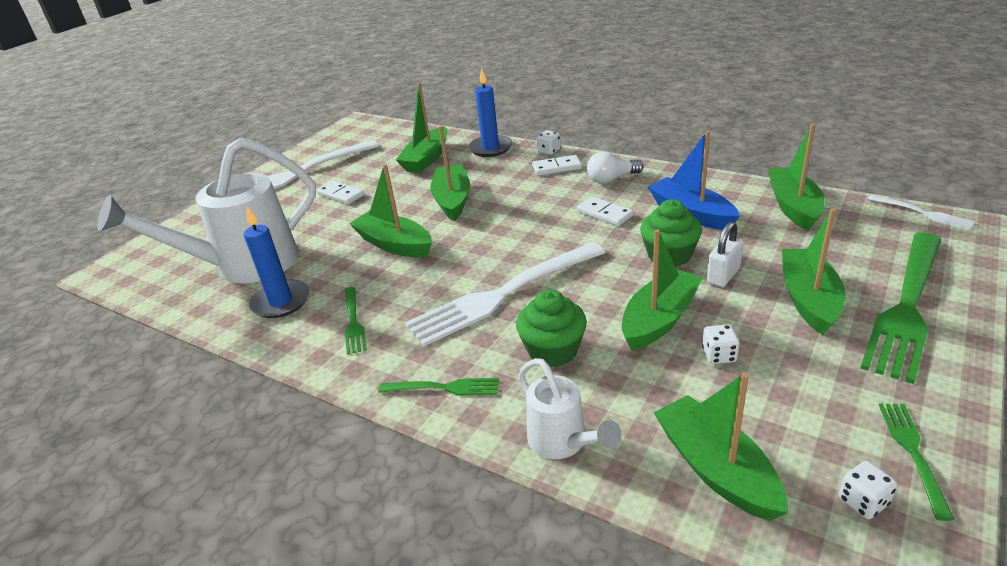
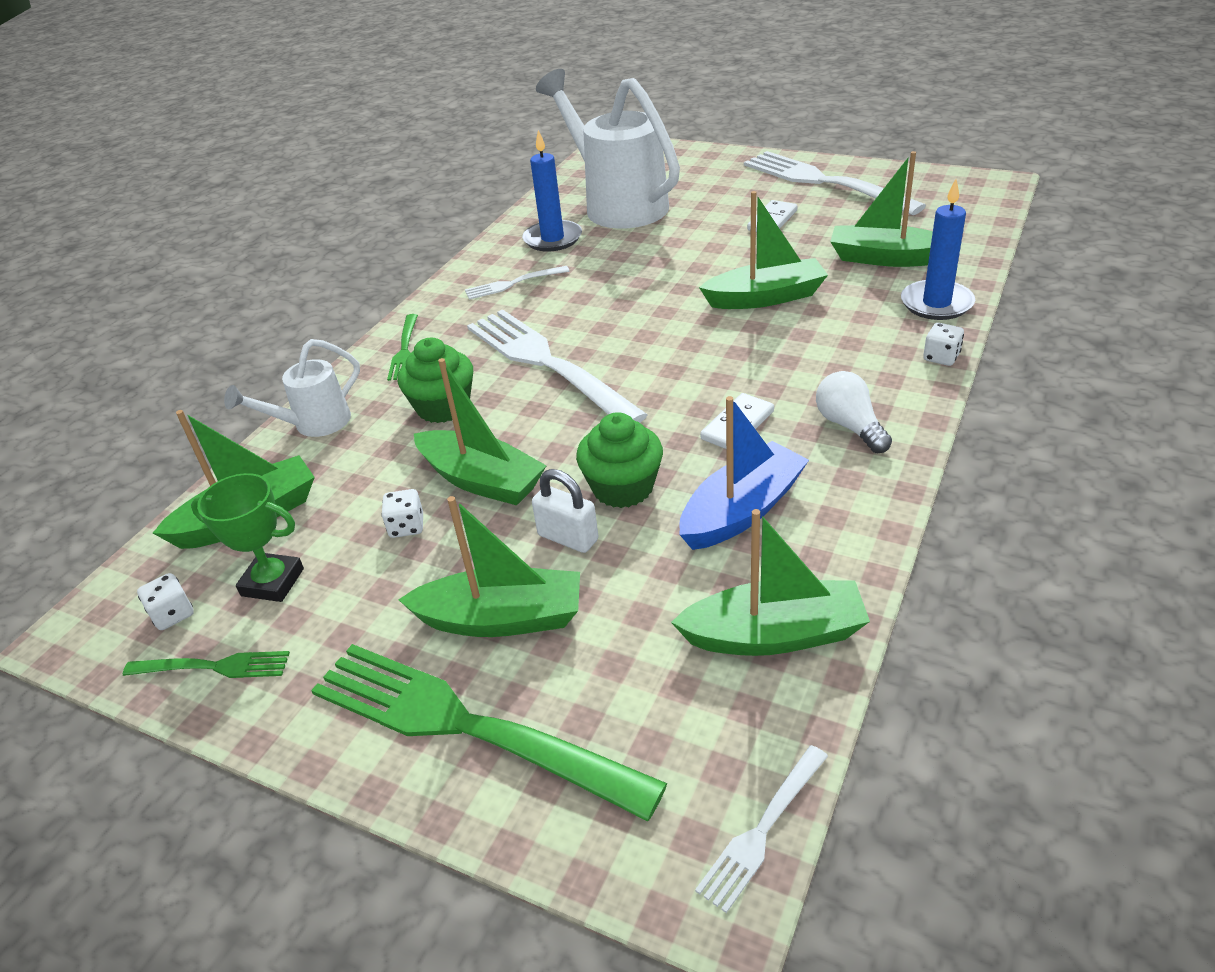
camera: 85 degrees right, 5 degrees up
green fork [345,287,367,355] -> white fork [465,266,569,300]
green boat [349,164,432,258] -> none
white domino [532,155,582,176] -> none
none -> green trophy [191,473,304,602]

